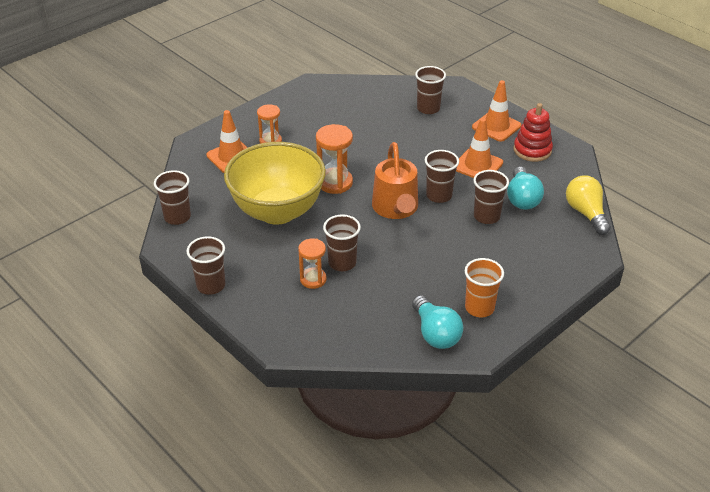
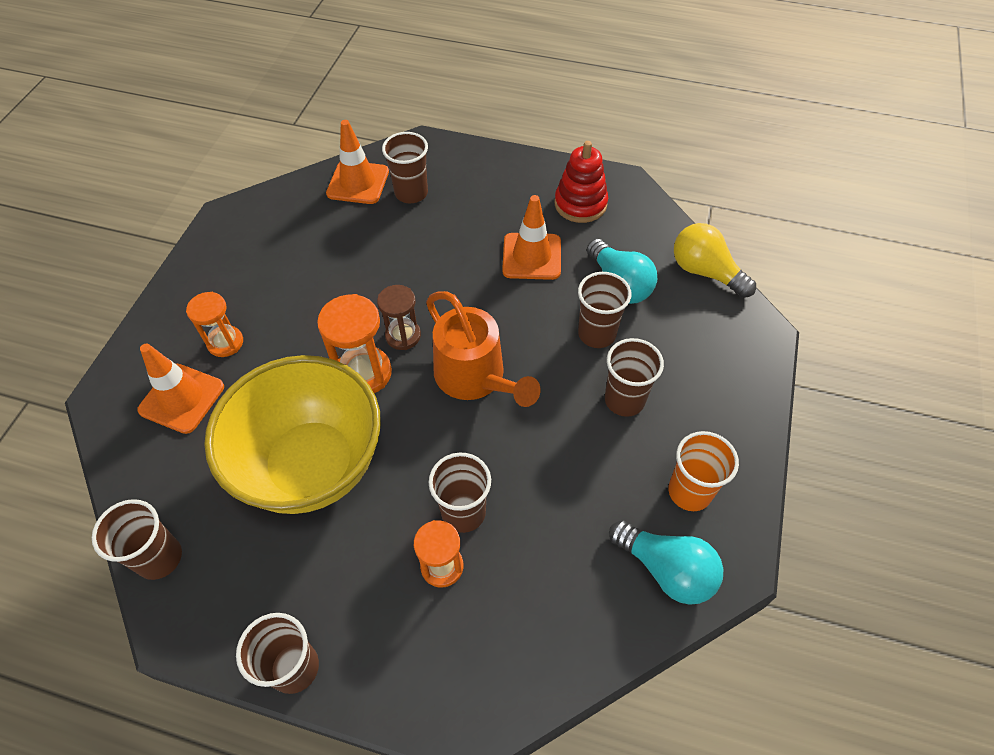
camera: 30 degrees left, 15 degrees up
brown cup [425,150,459,203] -> brown cup moved to [605,338,664,417]
orange traffic cone [472,80,521,142] -> orange traffic cone moved to [326,120,389,204]
none -> brown hourglass [377,285,421,350]

